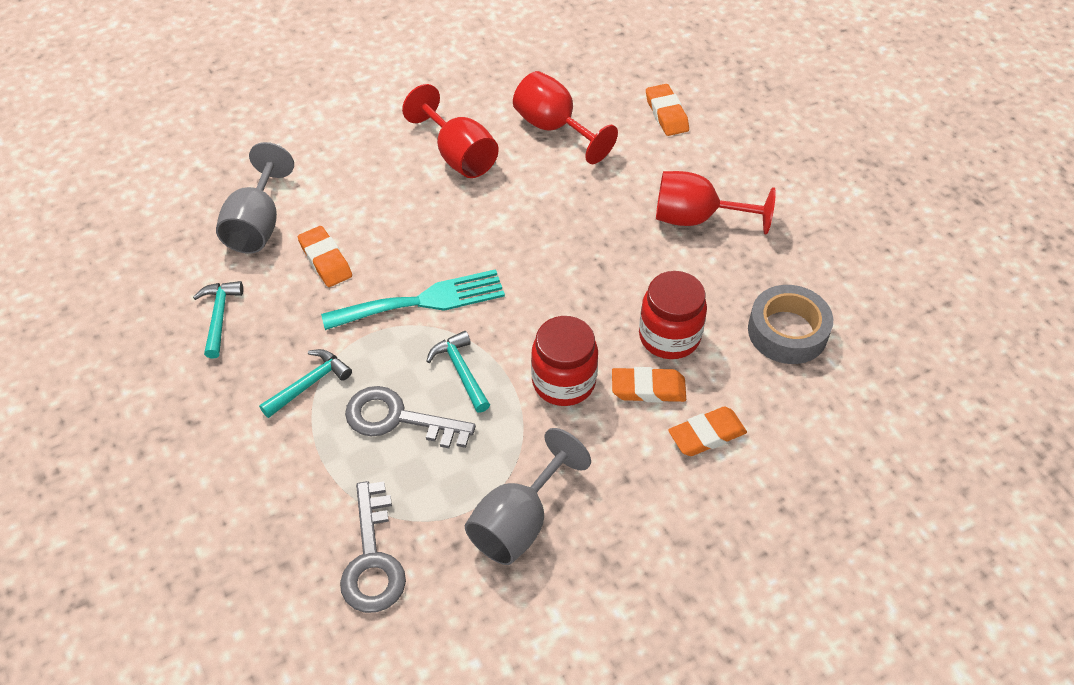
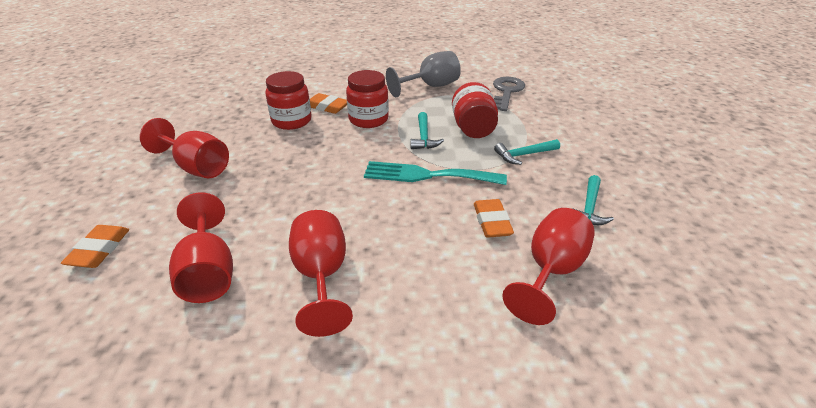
camera: 155 degrees left, 15 degrees down
grey goblet [216,142,294,254] -> red goblet [502,208,595,325]
grey key [345,386,476,448] -> red jar [452,82,498,138]
orange eraser [668,407,747,456] -> none
grey tape [748,285,833,364] -> none

